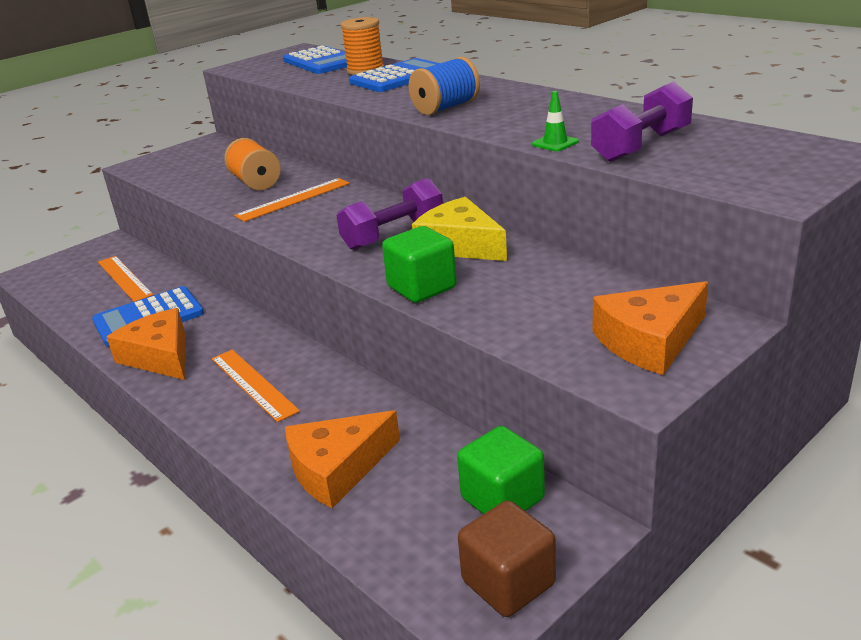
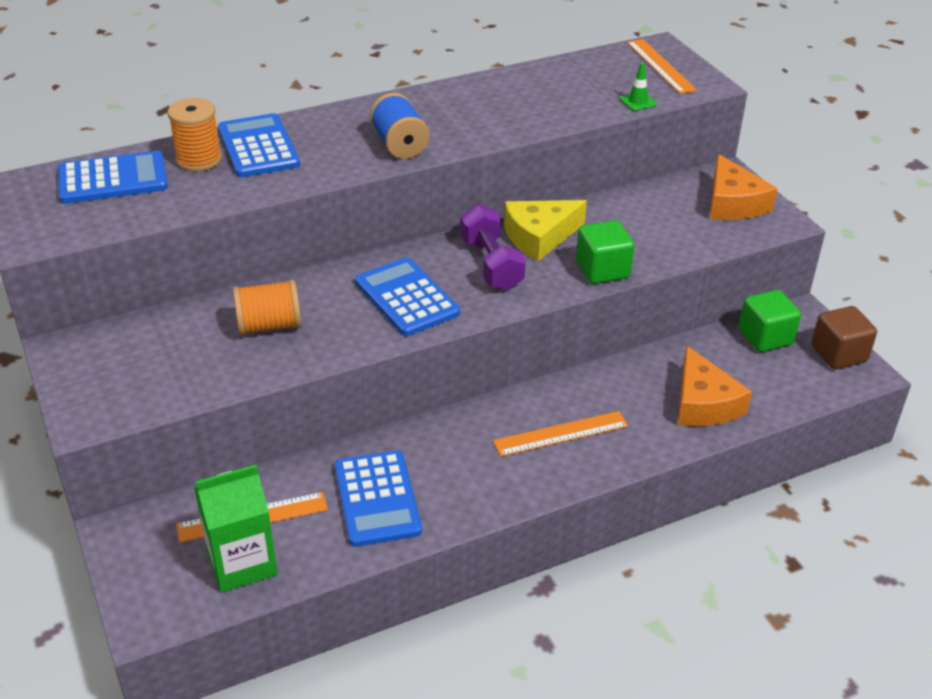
camera: 75 degrees left, 10 degrees up
orange cheese [107,308,185,380] -> none
orange ruler [234,178,350,222] -> orange ruler moved to [627,39,697,94]
green traffic cone [532,91,579,151] -> green traffic cone moved to [620,63,657,111]
purple dumbbell [591,81,693,162] -> none
none -> green carton [194,465,278,593]
none -> blue calculator [355,257,460,336]

